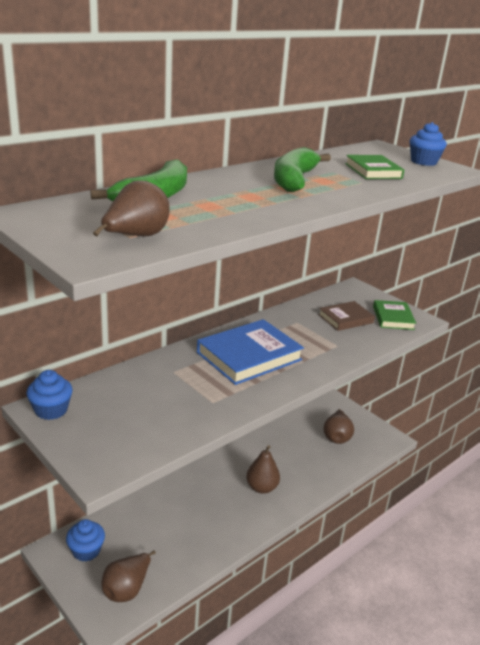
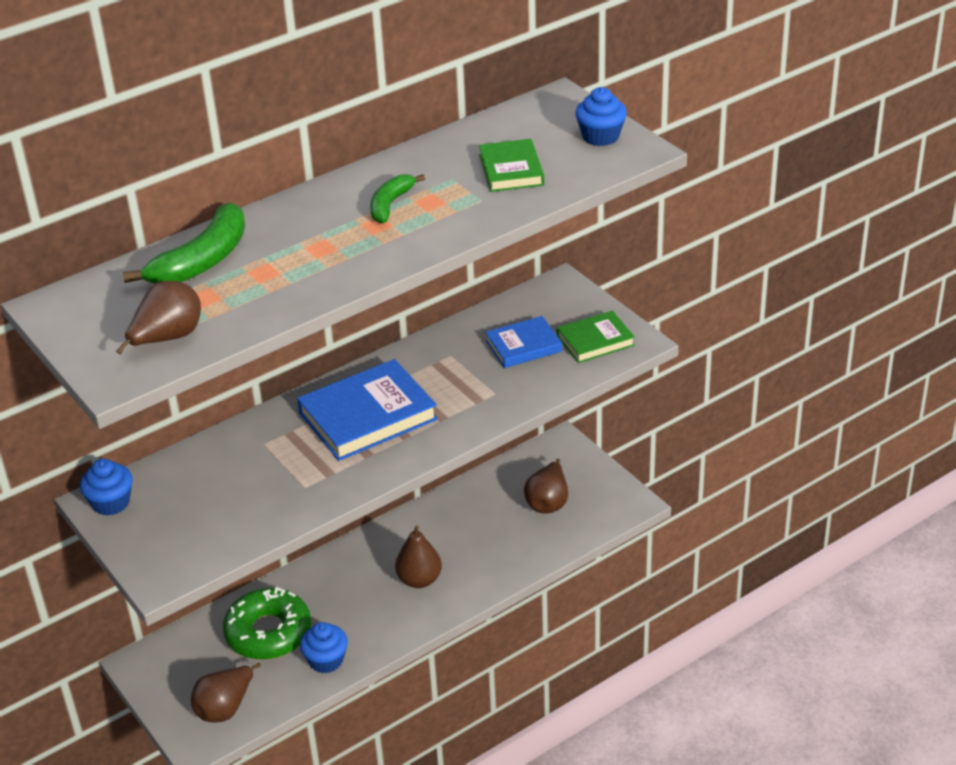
camera: 10 degrees right, 10 degrees up
blue cupcake [66,519,105,562] -> blue cupcake moved to [300,622,348,673]
green banana [274,147,331,192] -> green banana [370,174,425,224], size x0.59
brown book [318,301,375,331] -> blue book [485,316,562,368]
green book [373,300,416,330] -> green book turned 60 degrees clockwise [557,311,635,363]
none -> green donut [223,587,311,660]

